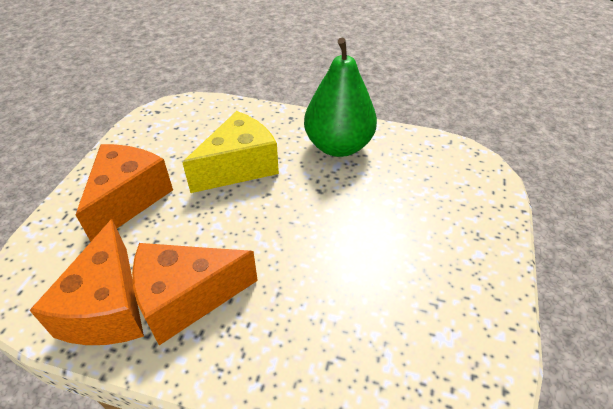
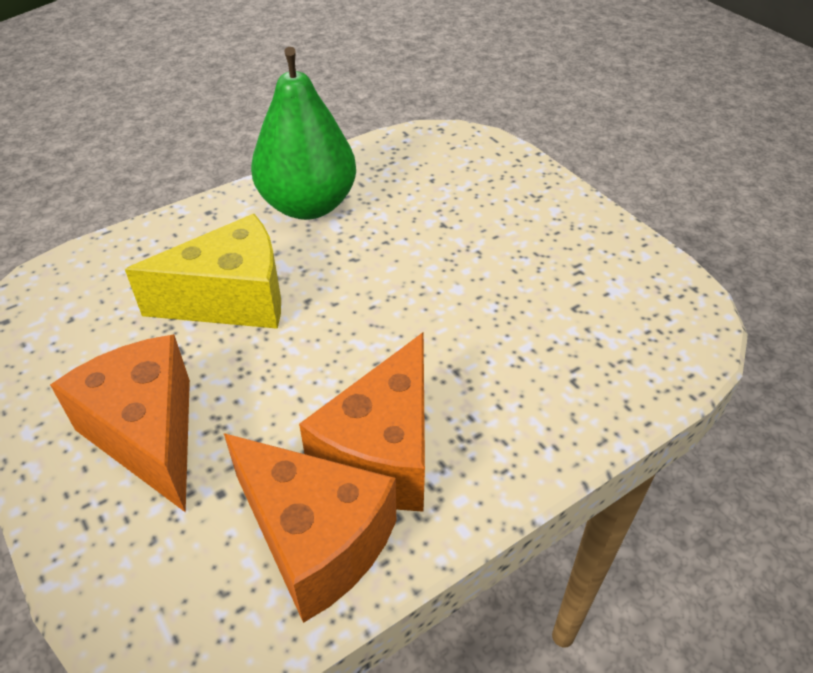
camera: 50 degrees left, 0 degrees up
yellow cheese [182,111,279,193] -> yellow cheese turned 75 degrees clockwise [125,214,281,329]

